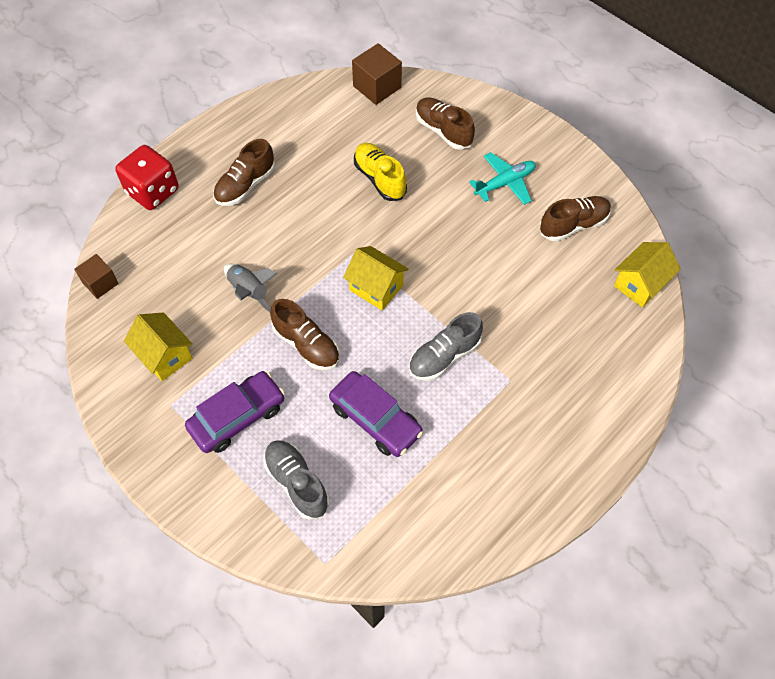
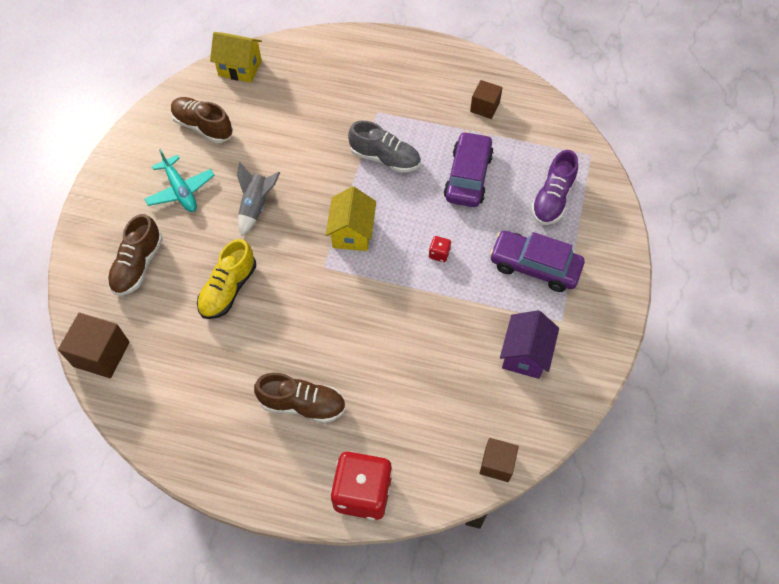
camera: 120 degrees left, 0 degrees up
yellow house [124,312,193,381] -> purple house [500,310,559,379]
grey rocket [224,264,278,313] -> grey rocket moved to [237,162,280,236]
grey shoe [264,440,329,520] -> purple shoe [531,150,578,225]
brown shoe [270,299,340,370] -> red dice [429,236,451,262]
turquoise plane [469,152,536,205] -> turquoise plane turned 150 degrees counterclockwise [145,149,215,212]
none -> brown cube [470,80,503,119]

